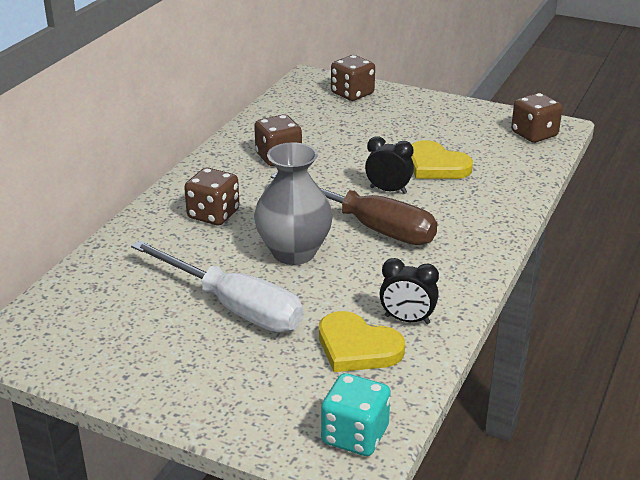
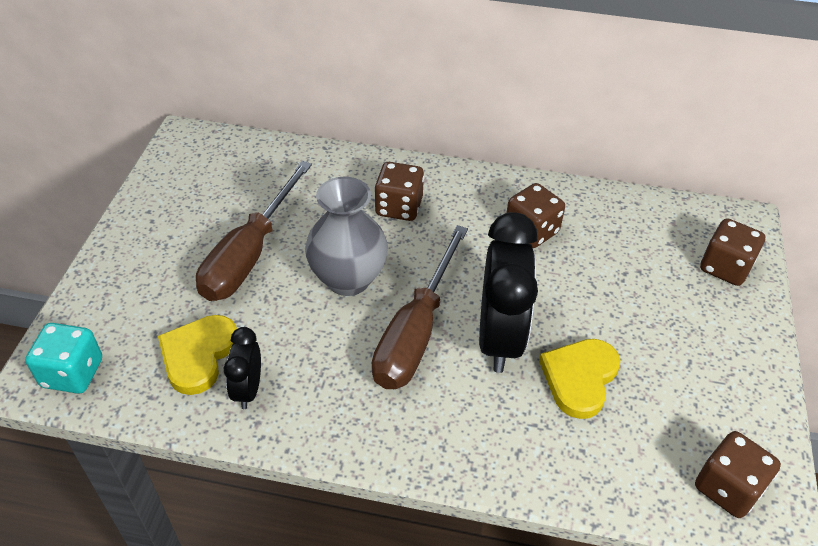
camera: 75 degrees right, 15 degrees up
white screwdriver [131,240,304,332] -> brown screwdriver [196,161,312,301]
black clock [365,136,414,194] -> black clock [479,212,538,373], size x1.97

